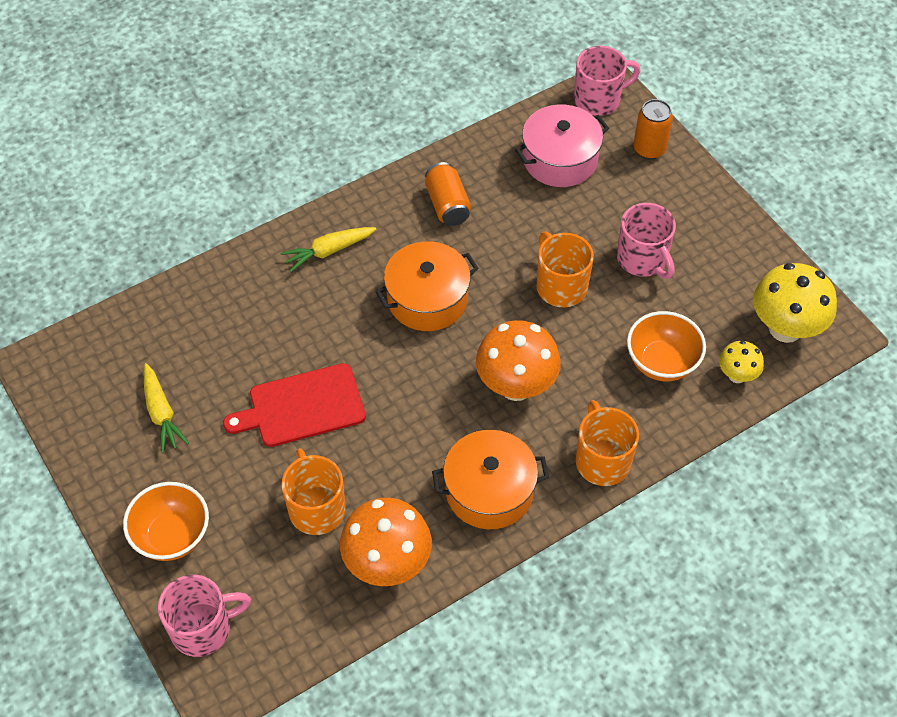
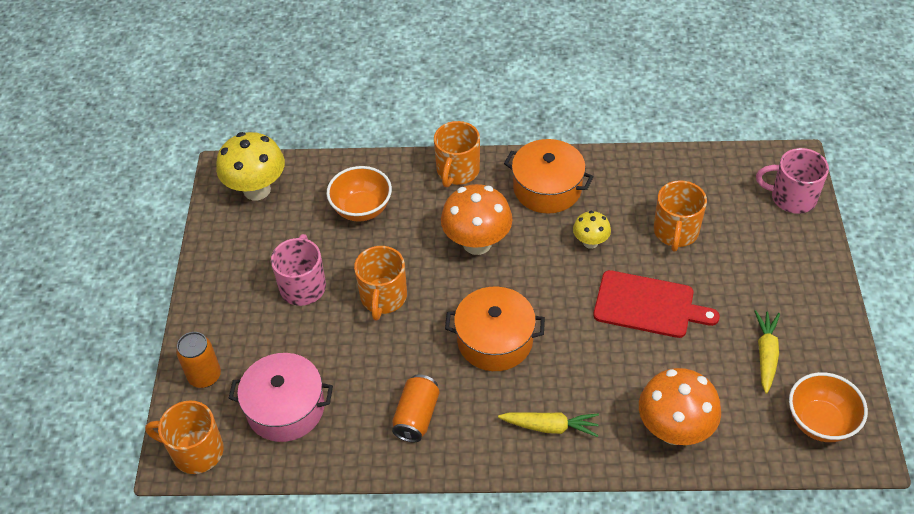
camera: 145 degrees left, 5 degrees down
orange bowl [123,482,209,561] -> orange bowl moved to [789,372,868,442]
orange mushroom [340,498,432,586] -> orange mushroom moved to [639,368,721,445]
pink mug [574,46,640,116] -> orange mug [145,400,224,474]
yellow mushroom [719,341,764,383] -> yellow mushroom moved to [573,211,611,249]

